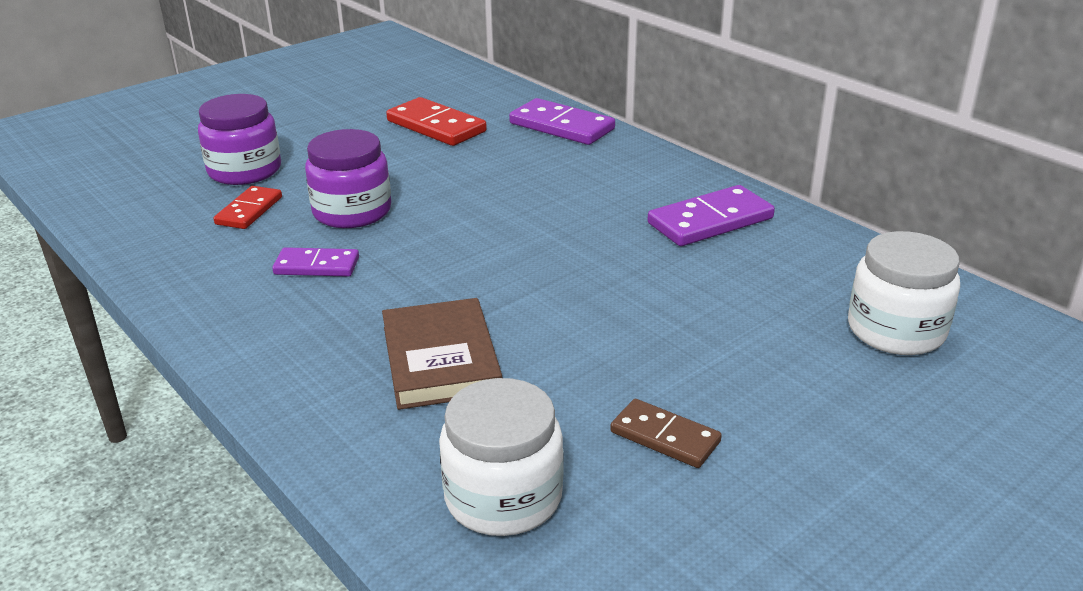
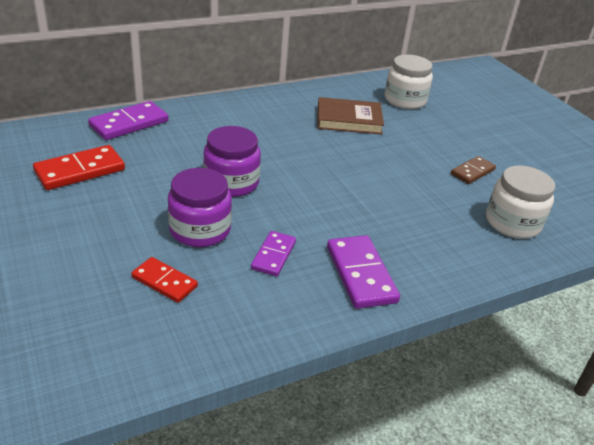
camera: 80 degrees left, 5 degrees up
purple jar [198,94,281,185] -> purple jar moved to [203,126,261,197]
brown book [382,298,502,410] -> brown book moved to [318,97,384,135]
purple domino [648,185,775,246] -> purple domino moved to [327,235,400,309]

